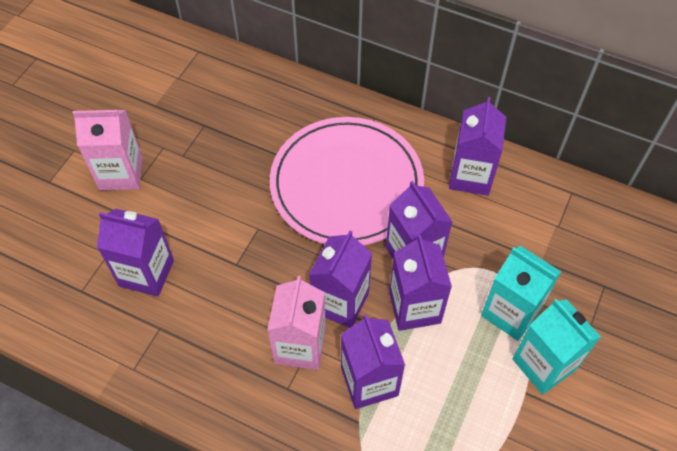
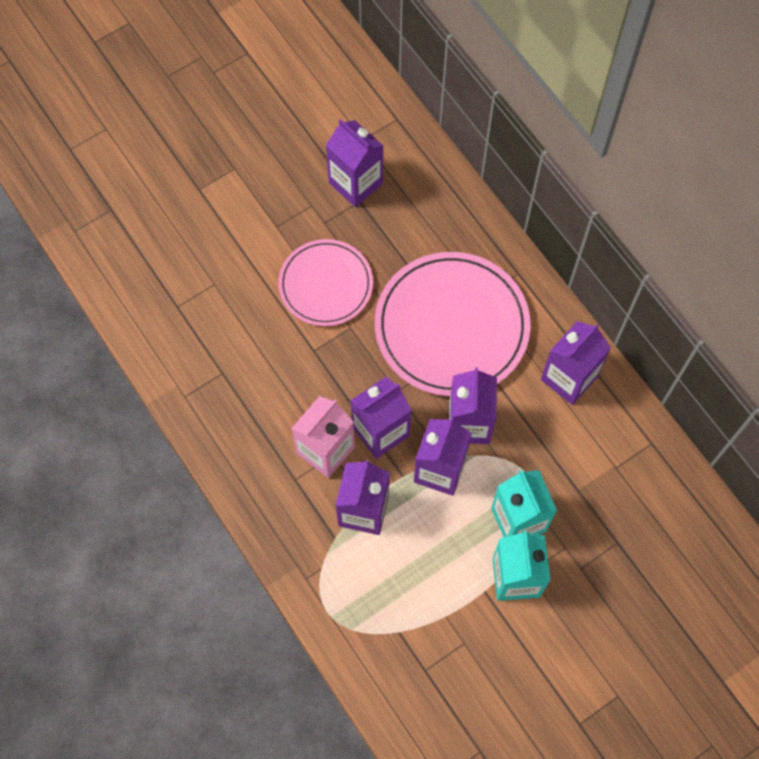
camera: 30 degrees right, 10 degrees up
pink carton [72,110,143,190] -> none
purple carton [97,209,174,297] -> purple carton moved to [326,119,383,207]
none -> pink plate [278,239,373,326]

